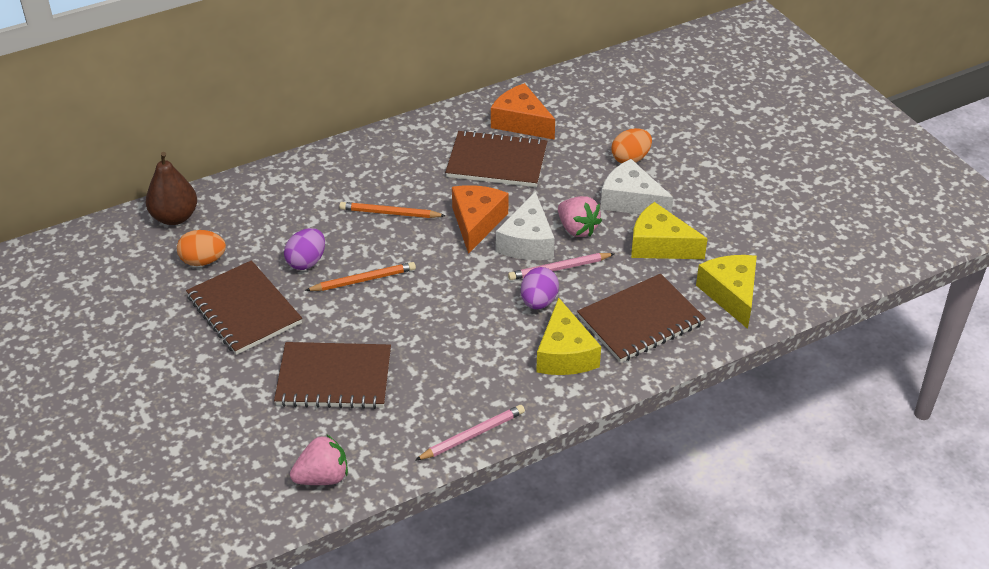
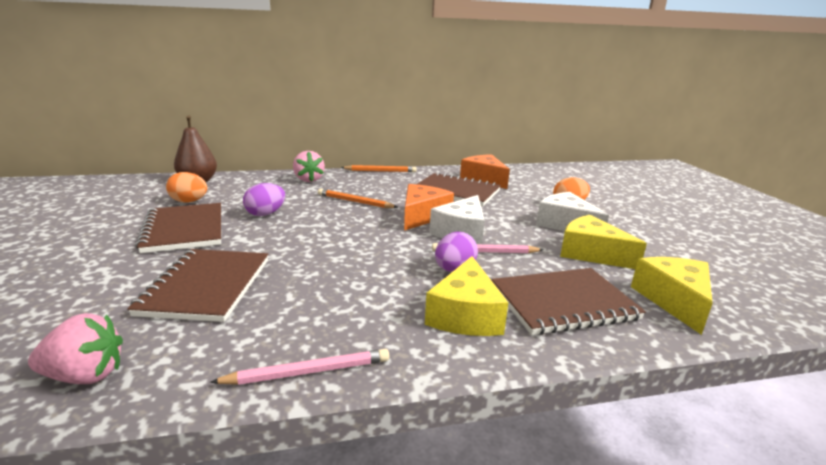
camera: 15 degrees right, 20 degrees down
brown notebook [274,342,391,409] -> brown notebook turned 75 degrees clockwise [127,249,268,322]
orange pencil [305,262,416,291] -> orange pencil moved to [341,165,417,172]
pink strawberry [558,196,602,237] -> pink strawberry moved to [293,151,325,182]

